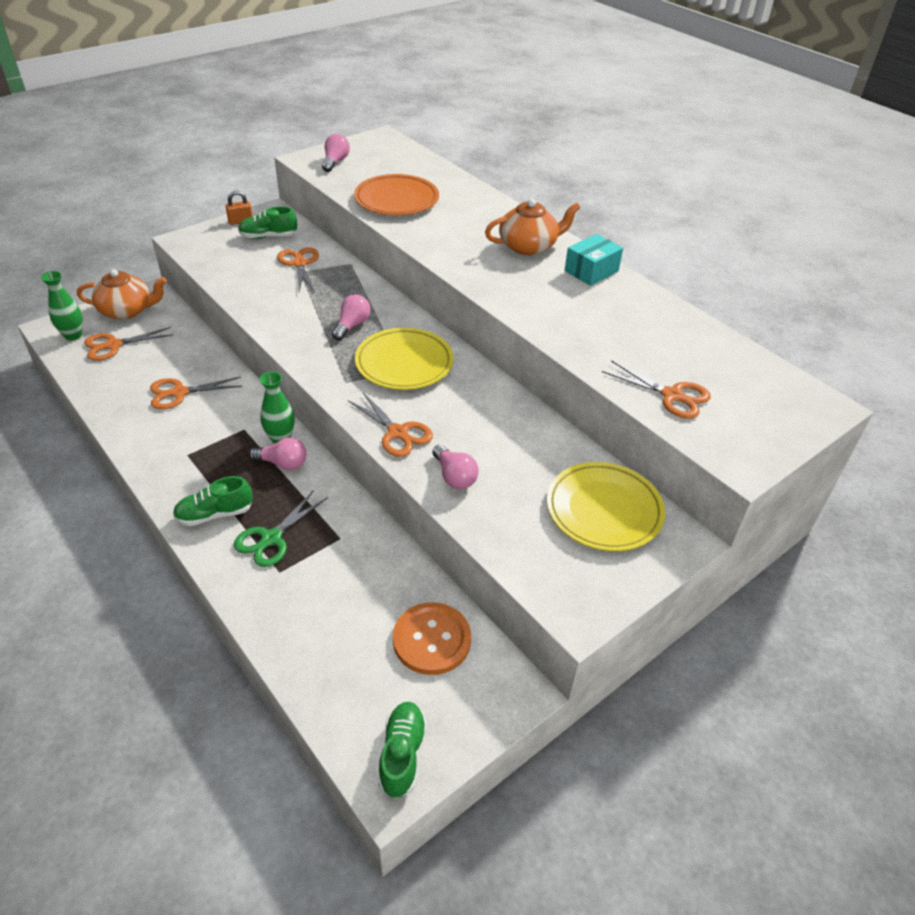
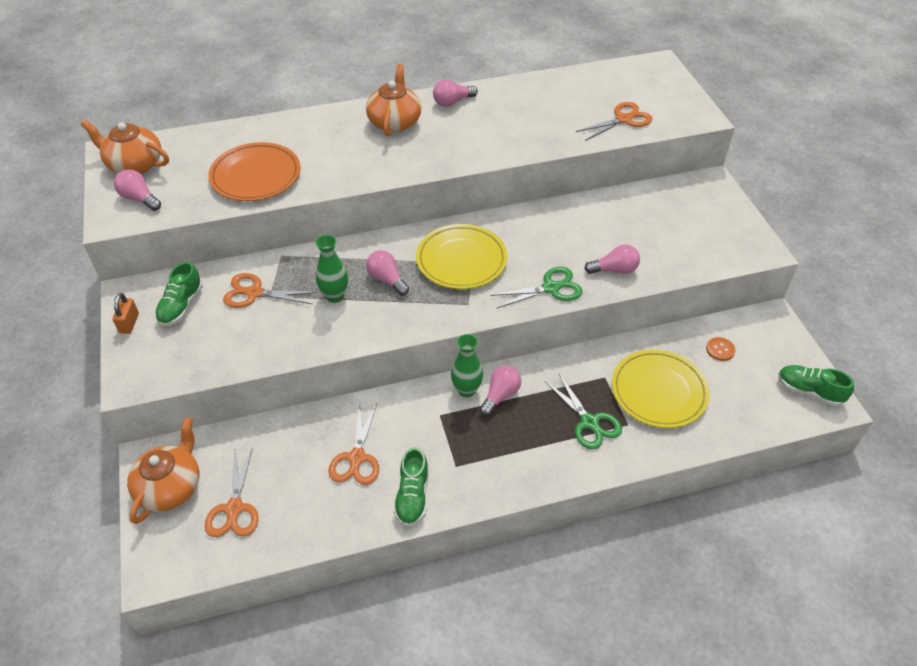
camera: 65 degrees left, 5 degrees up
green vase [41,271,83,340] -> green vase moved to [315,235,348,303]
green shoe [173,476,253,526] -> green shoe moved to [393,447,429,527]
orange scissors [348,391,433,457] -> green scissors [491,267,583,308]
orange button [393,602,471,675] -> orange button [706,337,735,361], size x0.48
yellow plate [547,462,665,551] -> yellow plate moved to [612,349,710,428]
turquoise box [565,234,623,286] -> pink light bulb [433,79,478,107]
none -> orange teapot [81,120,169,174]

